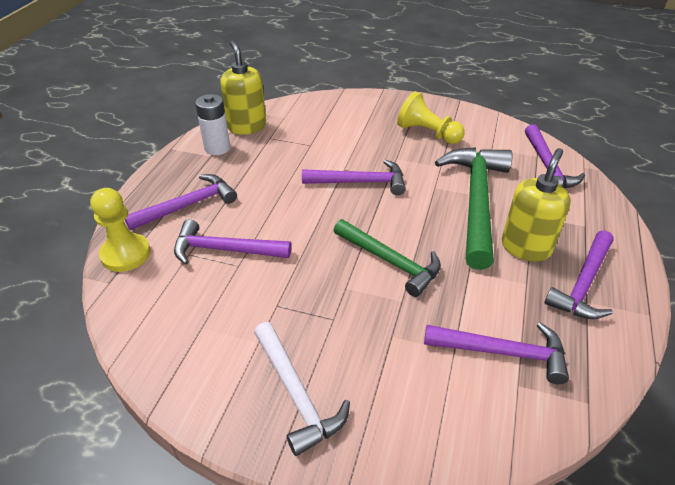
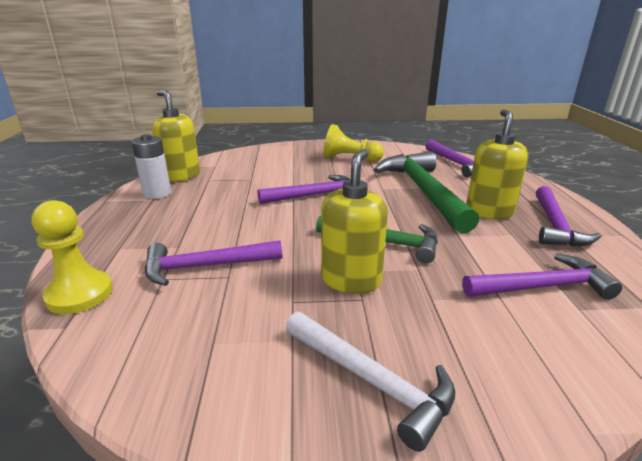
camera: 20 degrees left, 15 degrees down
purple hammer [125,174,237,230] -> none
none -> yellow soap dispenser [321,149,388,294]

